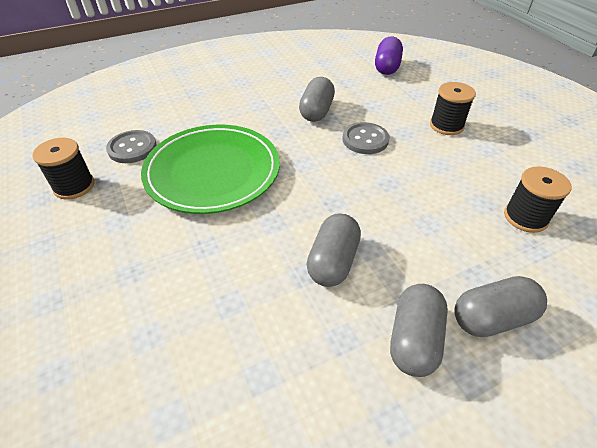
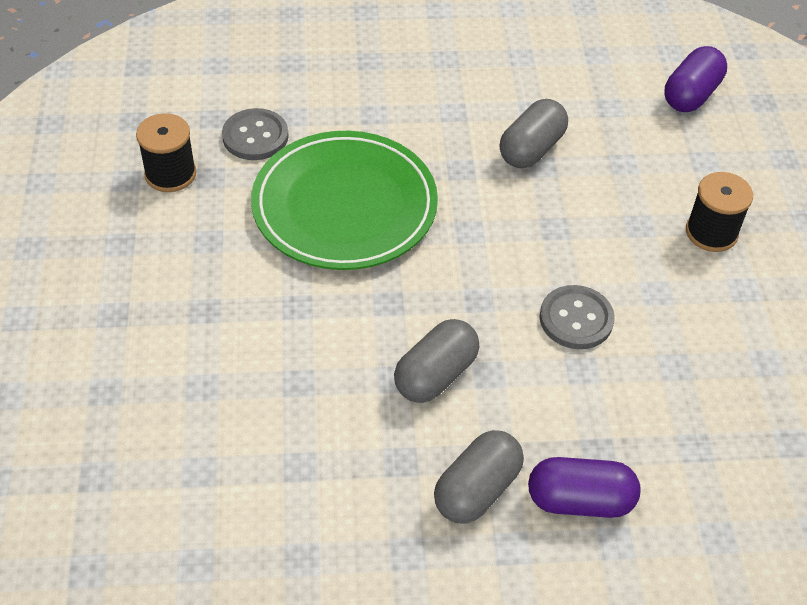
camera: 20 degrees right, 5 degrees up
grey button [342,122,389,154] -> grey button moved to [540,285,615,349]
grey capsule [454,276,547,337] -> purple capsule [528,457,640,518]
black spool [504,166,571,233] -> none

